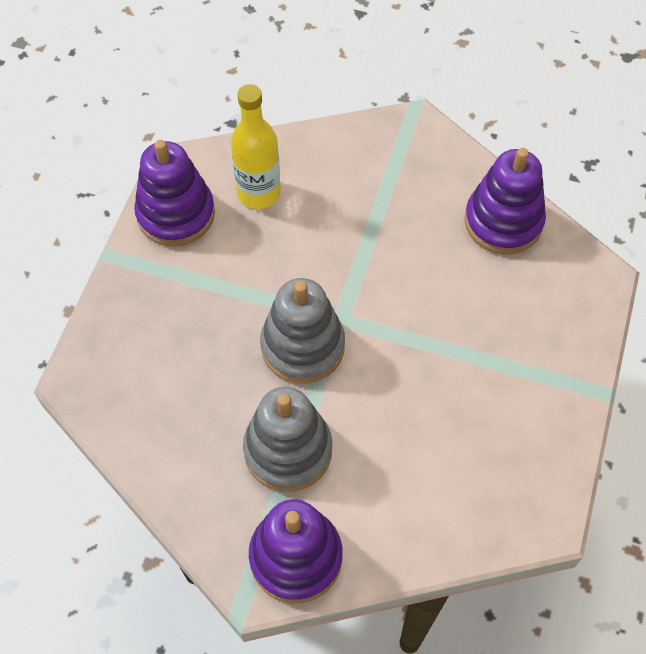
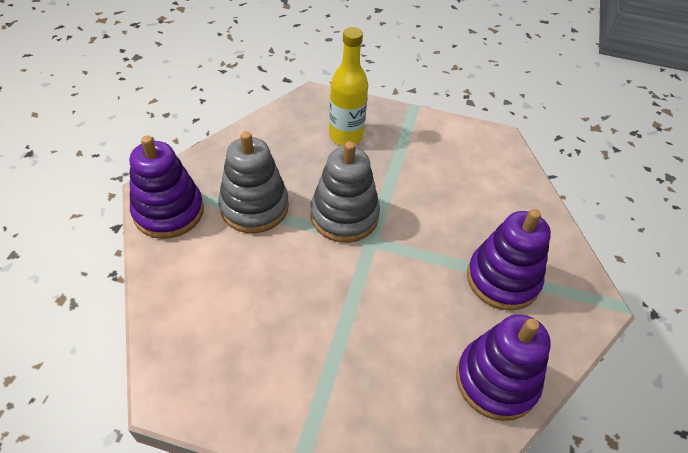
camera: 85 degrees right, 10 degrees down
purple stacking toy [134,140,215,247] -> purple stacking toy moved to [467,209,551,311]
yellow bottle [231,84,281,209] -> yellow bottle moved to [329,27,368,146]

